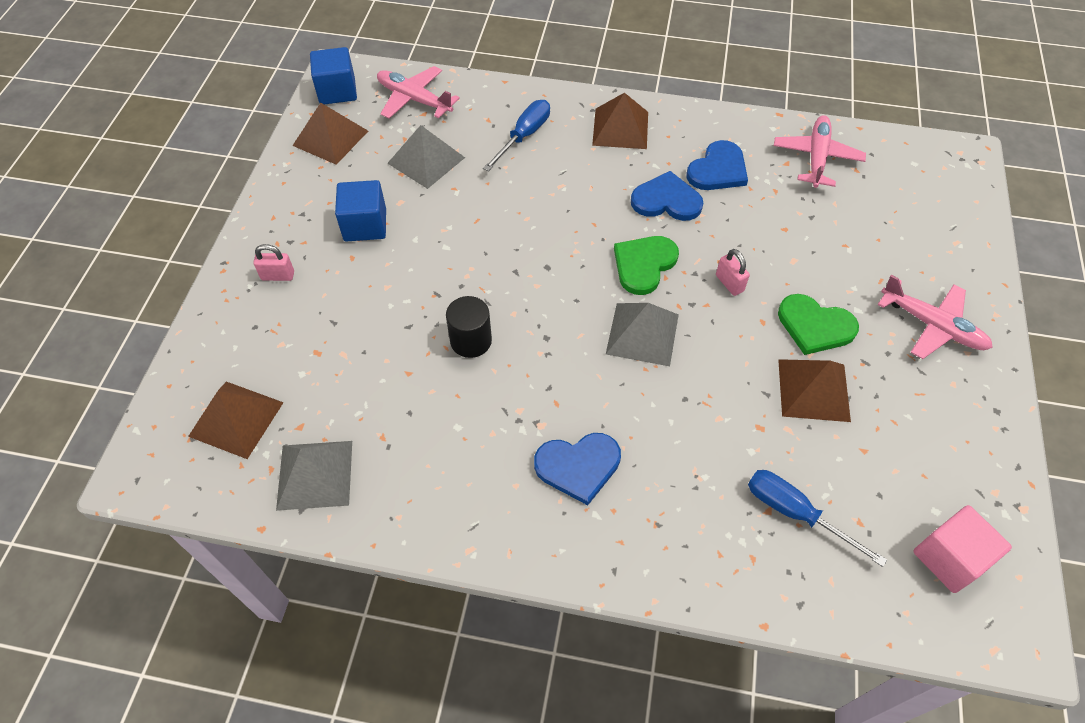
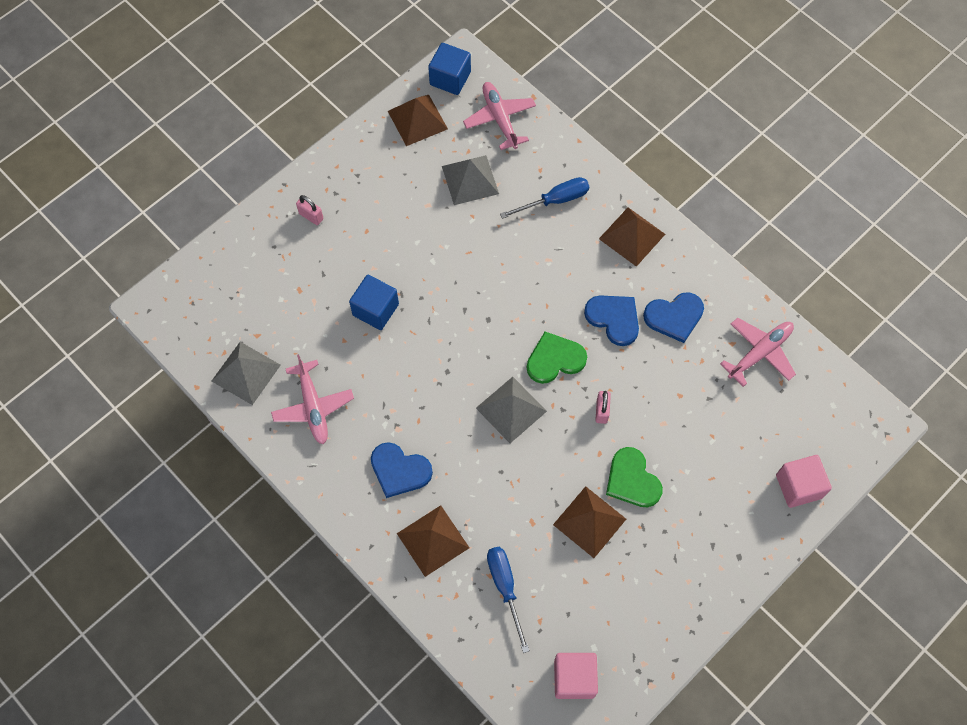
camera: 35 degrees right, 10 degrees up
brown pyramid [188,382,284,459] -> brown pyramid moved to [397,505,469,577]
blue cube [335,180,386,241] -> blue cube moved to [349,275,399,330]
black cylinder [446,296,492,358] -> none
pink plane [877,275,993,359] -> pink plane moved to [271,354,354,444]
none -> pink cube [776,455,832,508]

